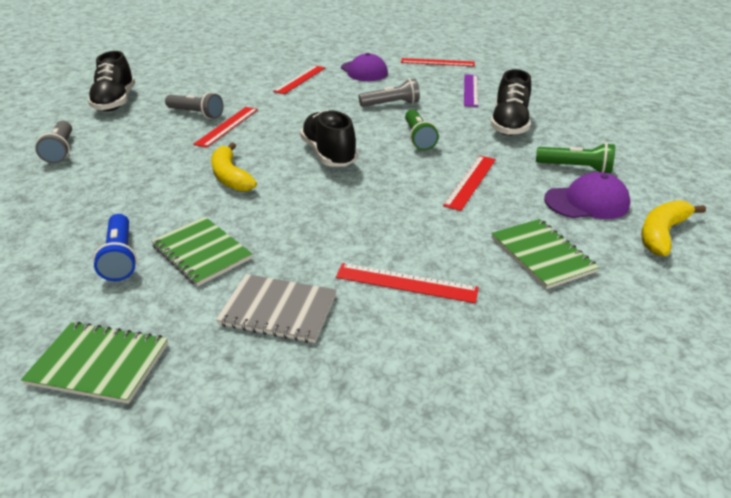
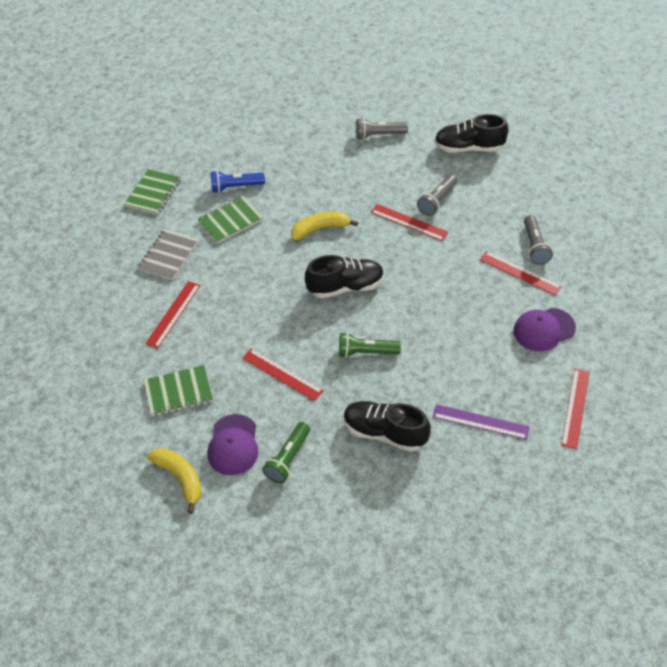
camera: 100 degrees right, 15 degrees up
grey flashlight [359,78,420,107] -> grey flashlight moved to [524,215,553,265]

